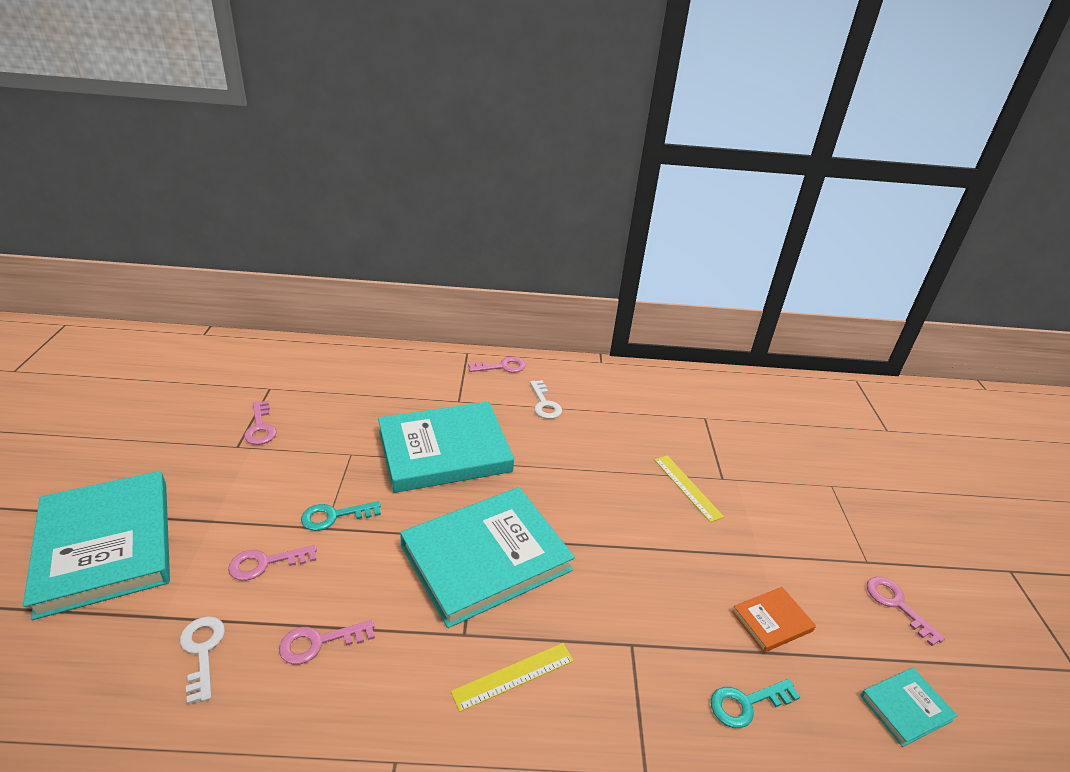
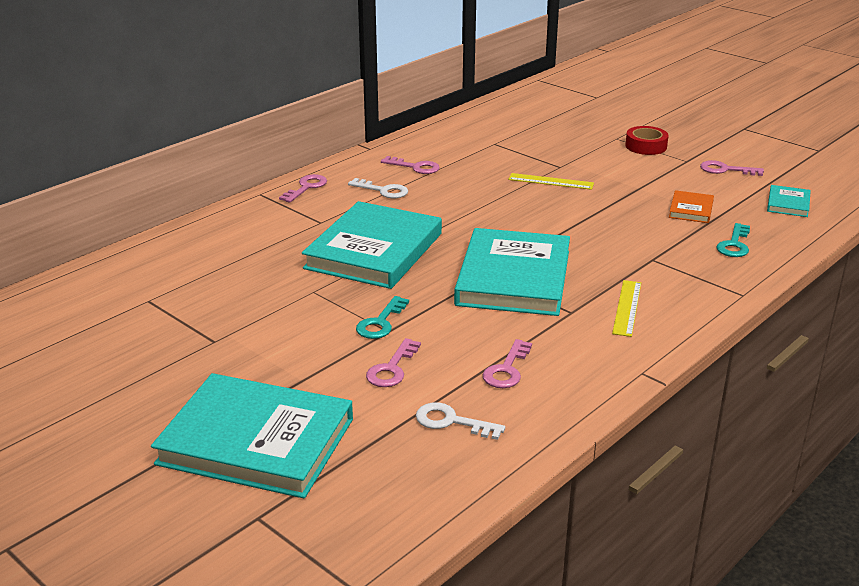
camera: 45 degrees left, 5 degrees down
pink key [244,401,277,445] -> pink key moved to [381,156,440,174]
none -> red tape [625,126,669,155]

